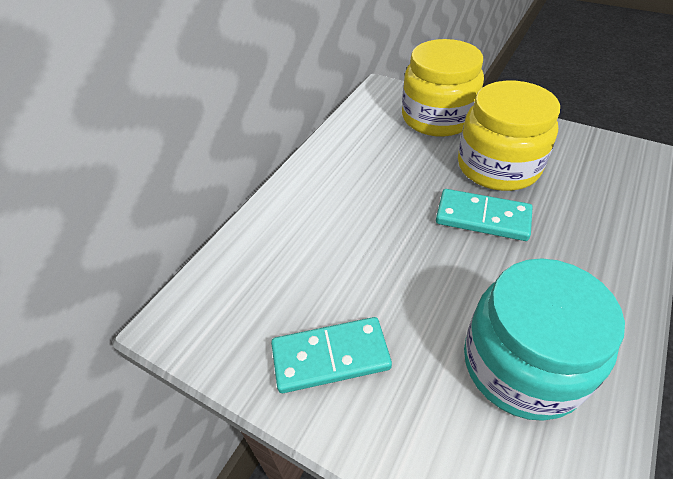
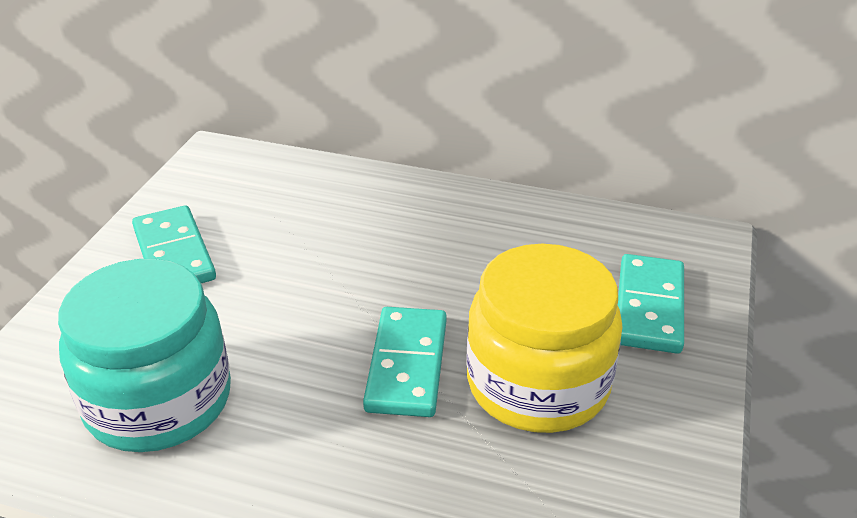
camera: 75 degrees right, 10 degrees down
yellow jar [402,39,484,137] -> turquoise domino [618,254,684,354]

